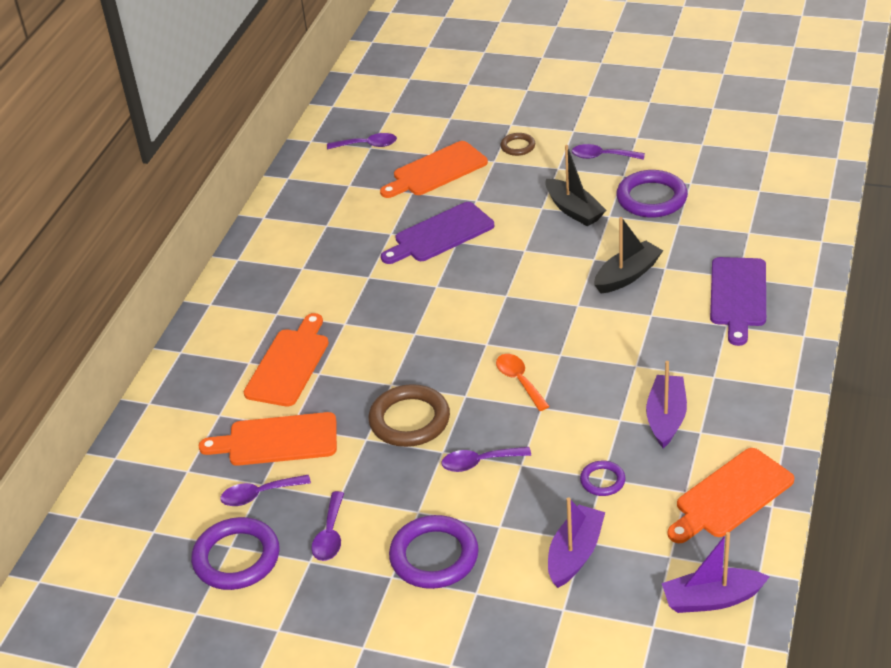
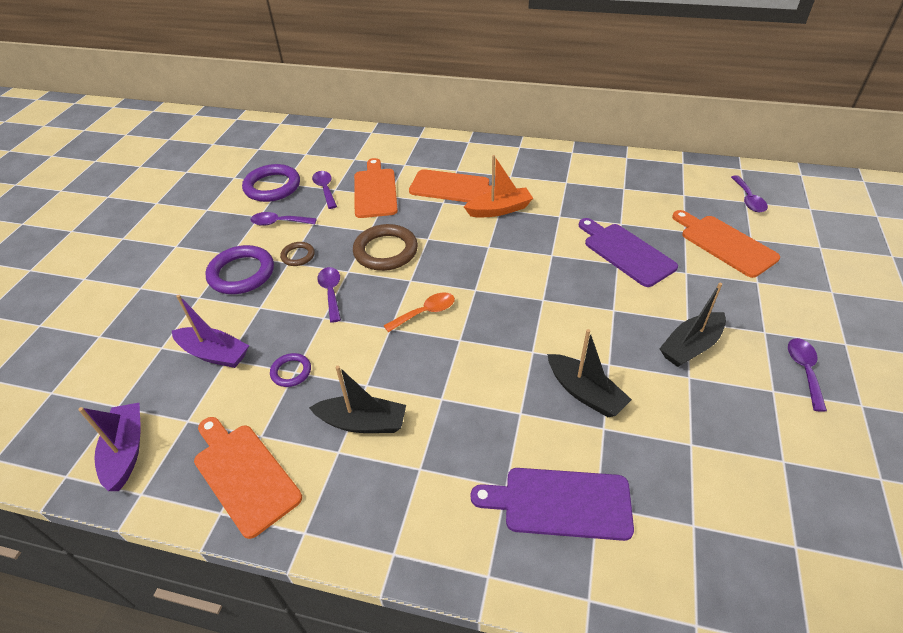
camera: 85 degrees right, 5 degrees up
brown ring [500,133,535,156] -> brown ring moved to [280,242,315,266]
purple ring [616,170,688,218] -> none
purple boat [646,361,687,448] -> black boat [309,366,406,433]
none -> orange boat [464,155,533,217]

